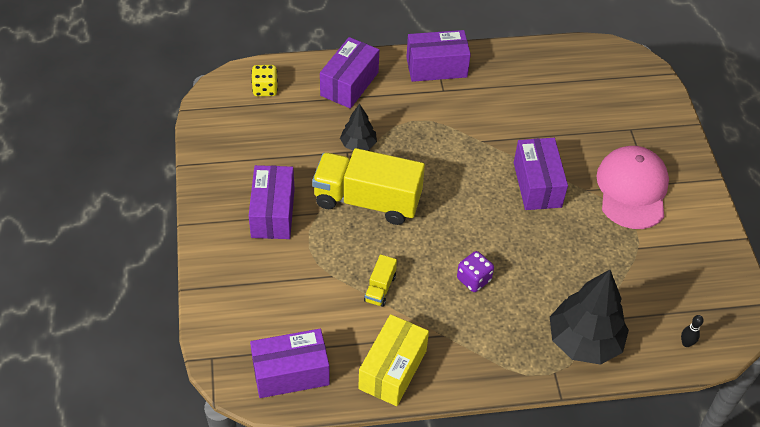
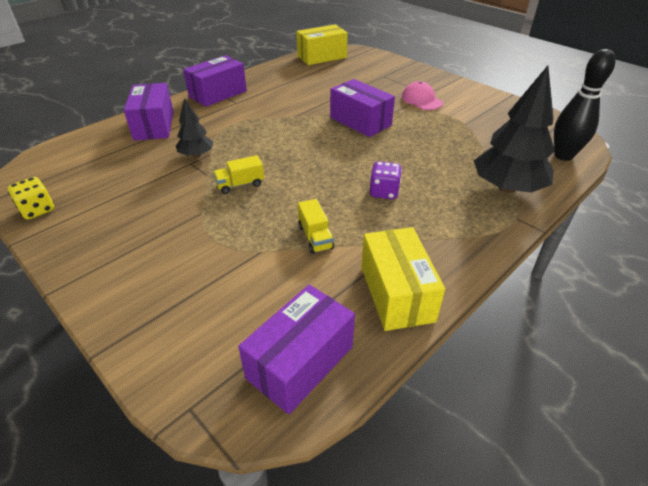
camera: 35 degrees left, 10 degrees down
purple box [249,165,295,239] -> none
yellow dice [251,65,278,96] -> yellow dice moved to [8,177,54,219]
yellow truck [312,148,425,225] -> yellow truck [213,155,264,194], size x0.43
pink cap [596,146,669,229] -> pink cap [402,81,443,110], size x0.57
black bowling pin [681,315,704,347] -> black bowling pin [554,49,616,161], size x2.35
none -> yellow box [296,24,348,65]

